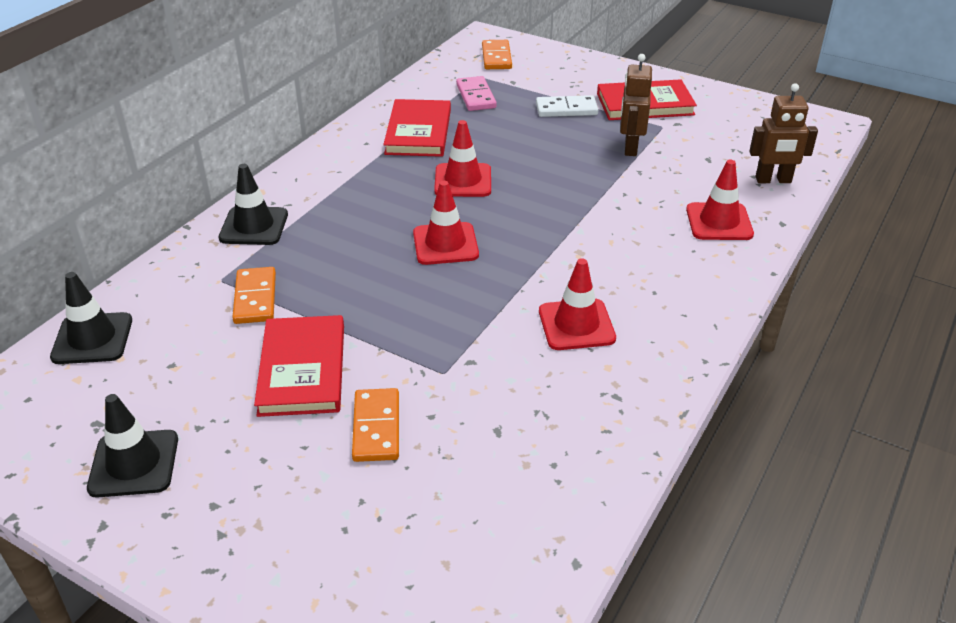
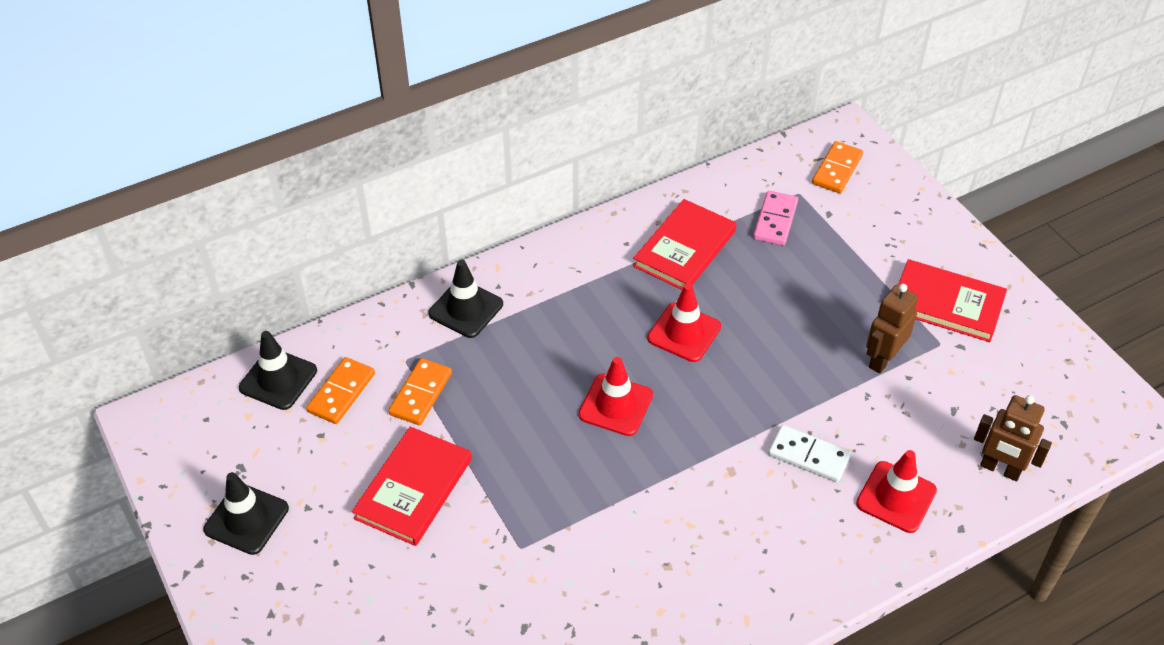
camera: 30 degrees right, 10 degrees up
orange domino [352,388,399,462] -> orange domino moved to [306,357,375,424]
white domino [536,95,598,117] -> white domino moved to [768,425,851,482]
red traffic cone [539,258,616,350] -> none

